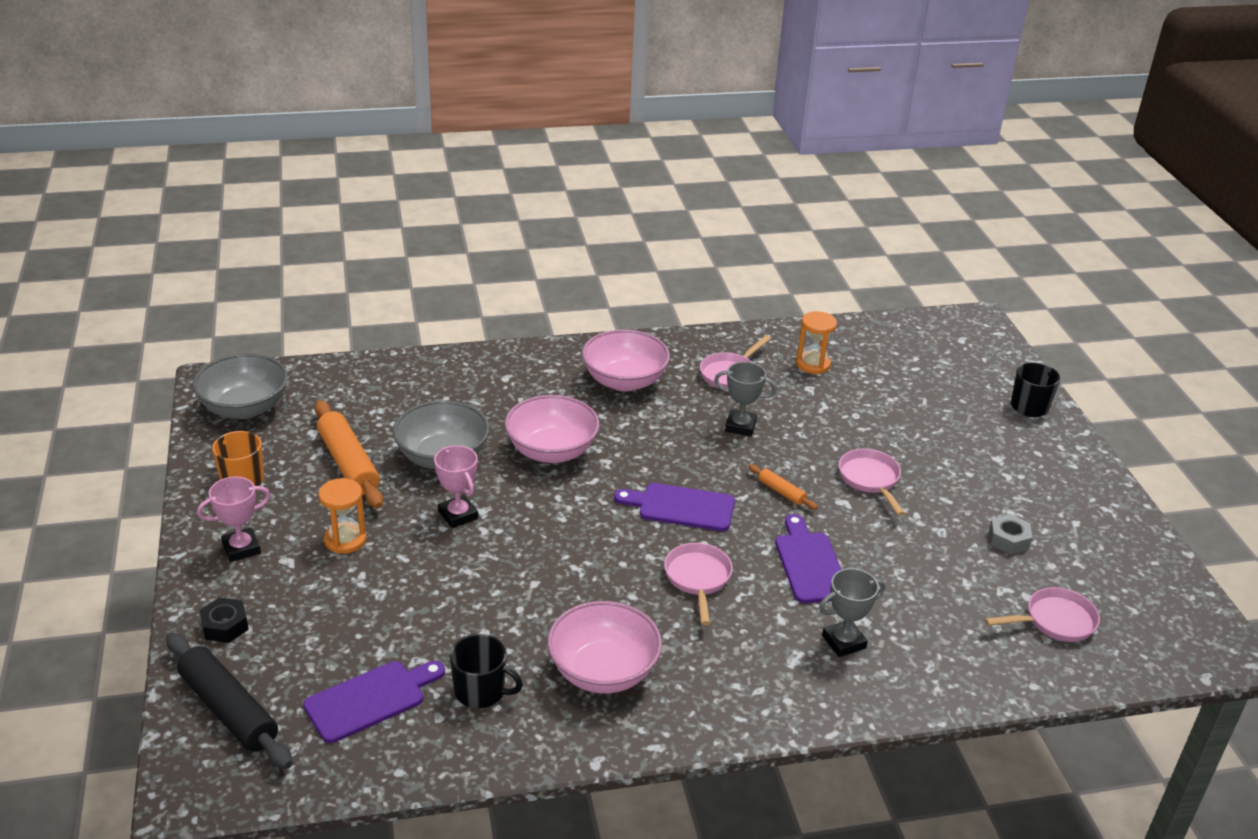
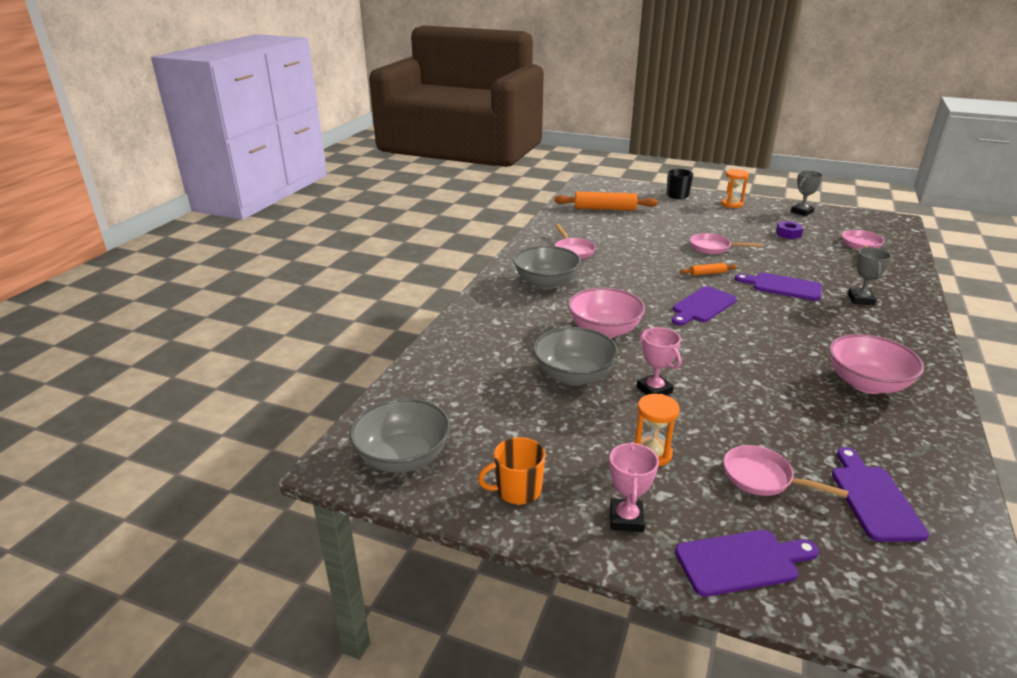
camera: 55 degrees left, 5 degrees down
black rolling pin [166,632,293,769] -> none
black nut [199,597,249,643] -> purple cutting board [675,530,819,597]
orange rolling pin [315,400,383,509] -> orange rolling pin moved to [555,192,658,210]
pink trophy [434,445,478,528] -> pink trophy turned 60 degrees clockwise [637,327,681,395]
black mug [450,634,523,708] -> none
pink bowl [582,329,670,391] -> grey bowl [513,246,581,289]
pink pan [664,543,733,625] -> pink pan moved to [724,445,848,498]
grey trophy [714,362,777,436] -> grey trophy moved to [791,170,823,216]
orange hourglass [796,311,837,374] -> orange hourglass moved to [721,169,749,208]
grey nut [989,514,1033,554] -> purple nut [776,221,803,239]

